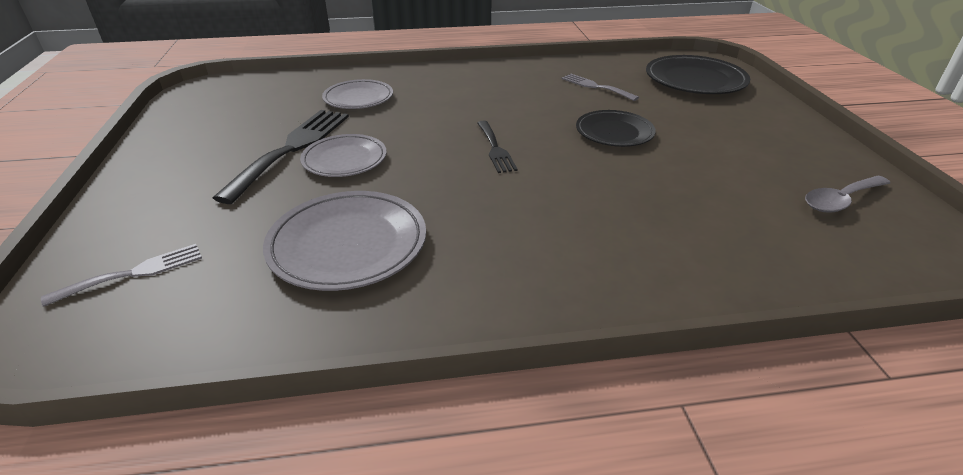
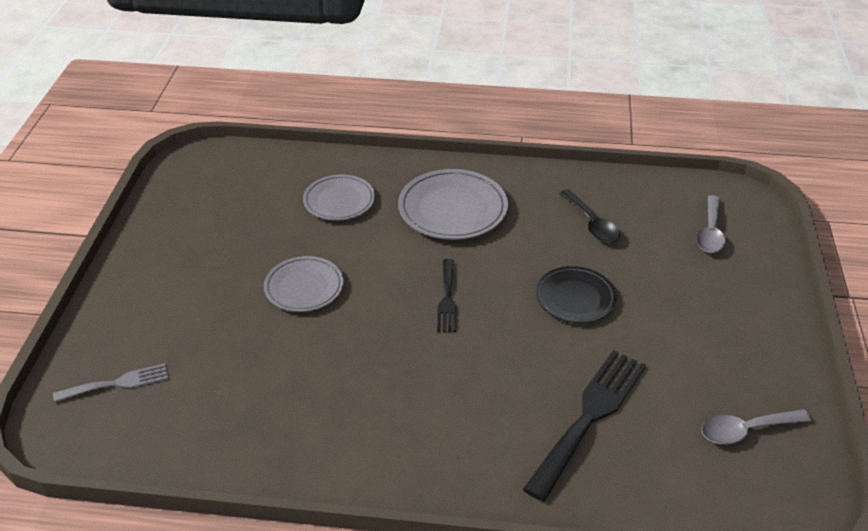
camera: 15 degrees right, 5 degrees up
black fork [213,110,349,204] -> black fork moved to [523,350,646,502]
grey plate [263,191,426,291] -> grey plate moved to [398,169,508,240]
grey fork [561,74,639,101] -> black spoon [559,189,620,243]
black plate [646,55,750,94] -> grey spoon [696,195,726,253]

